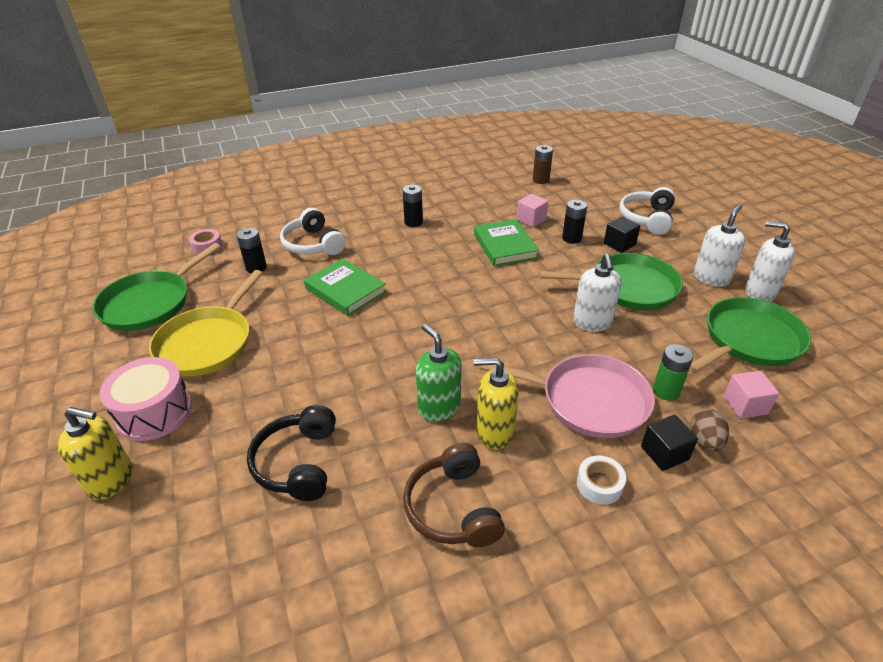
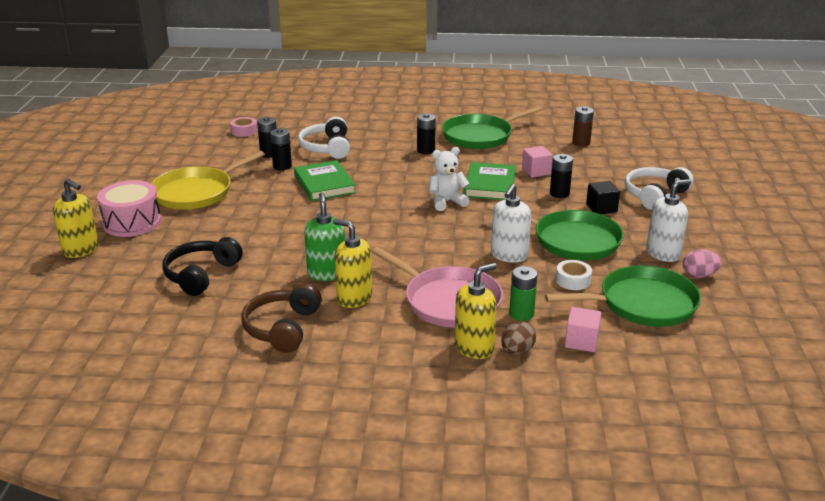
camera: 25 degrees right, 10 degrees down
green pan [92,243,220,331] -> green pan moved to [442,106,542,149]
white tape [577,455,626,505] -> white tape moved to [556,260,592,290]
black cube [641,415,698,471] -> yellow soap dispenser [455,263,497,359]
white soap dispenser [745,221,795,302] -> pink egg [683,249,722,278]
none -> black battery [270,128,292,170]
none -> white teddy bear [429,147,470,211]

